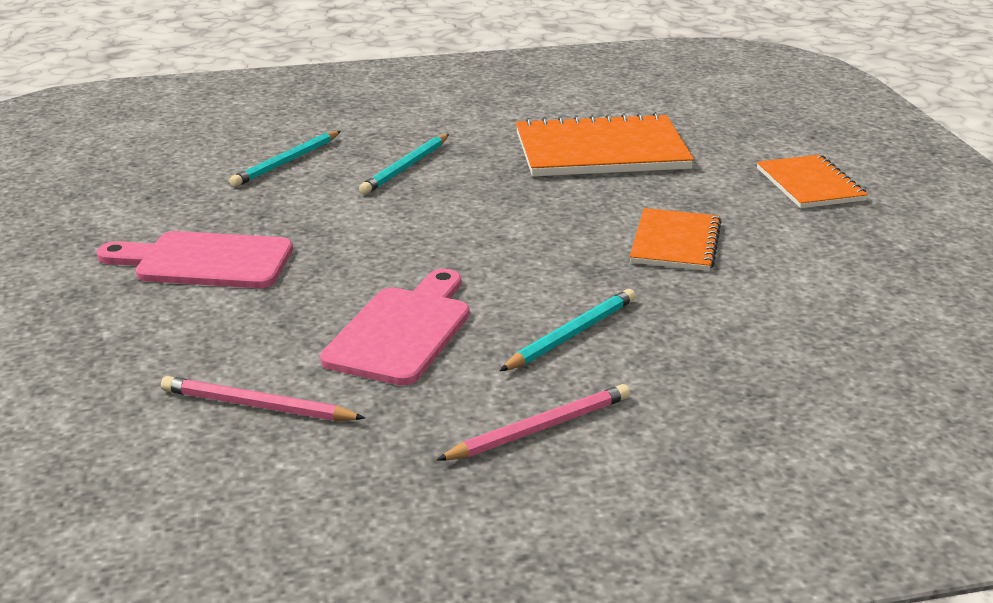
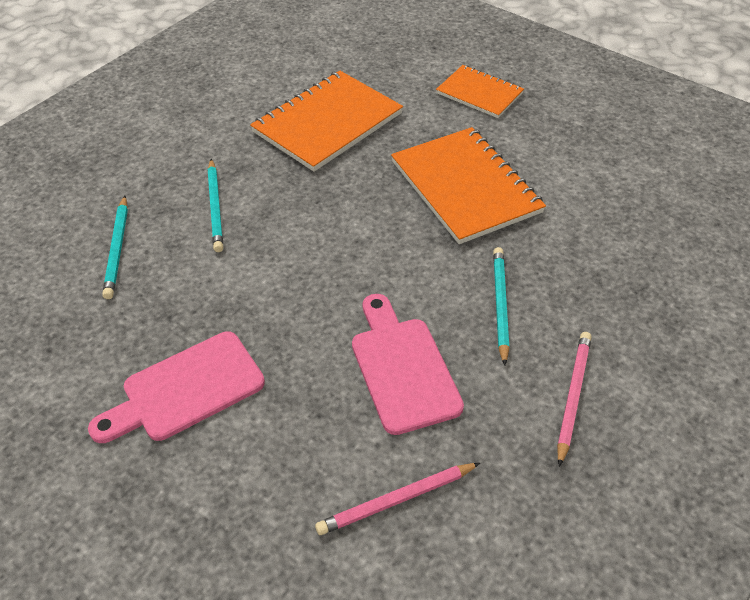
camera: 40 degrees left, 20 degrees up
orange notebook [630,208,722,271] -> orange notebook [391,127,546,244], size x1.68

